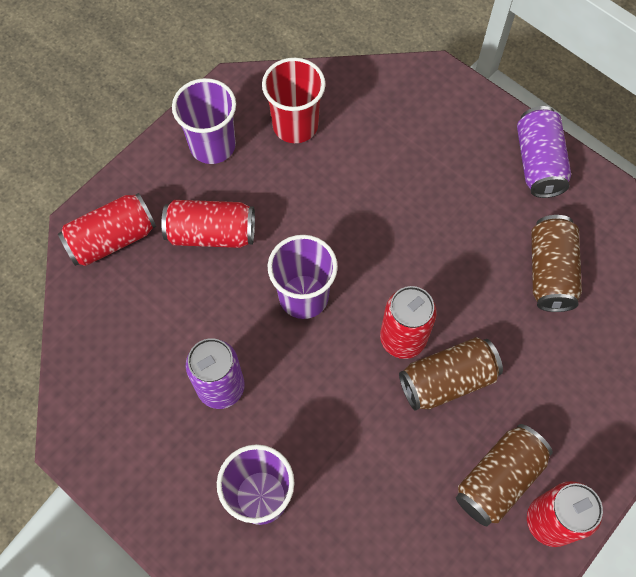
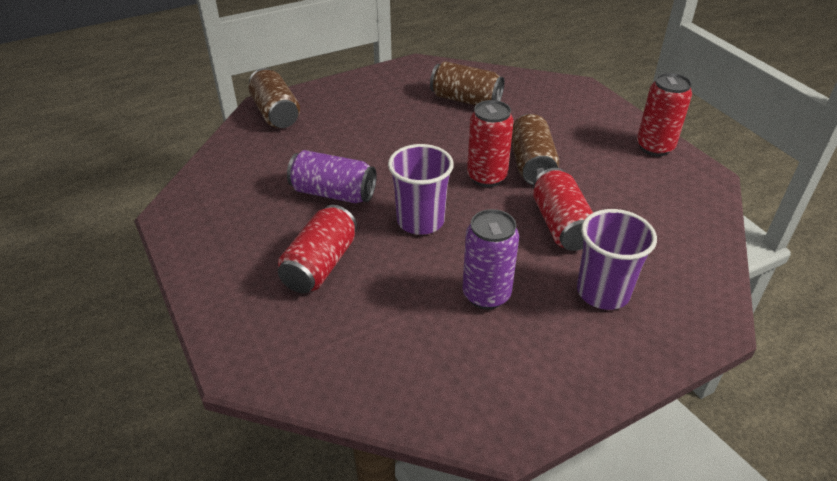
camera: 70 degrees left, 25 degrees down
red can [58,193,156,266] -> red can moved to [533,168,593,251]
purple cup [172,78,236,164] -> none
red cup [262,58,326,143] -> none
brown can [456,424,553,526] -> brown can moved to [249,68,300,128]
purple can [517,106,571,198] -> purple can moved to [287,150,377,203]

